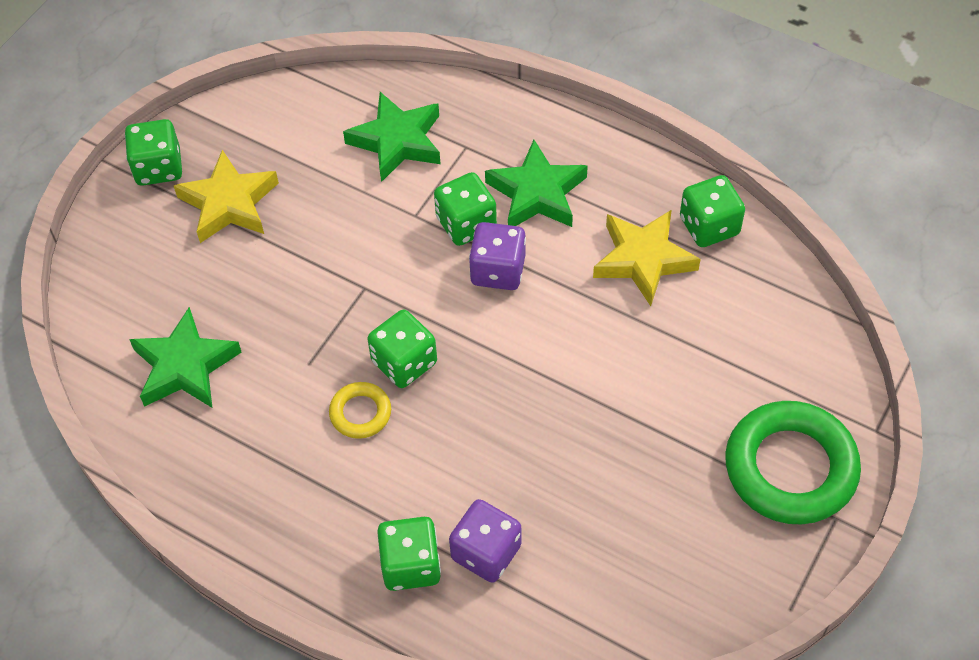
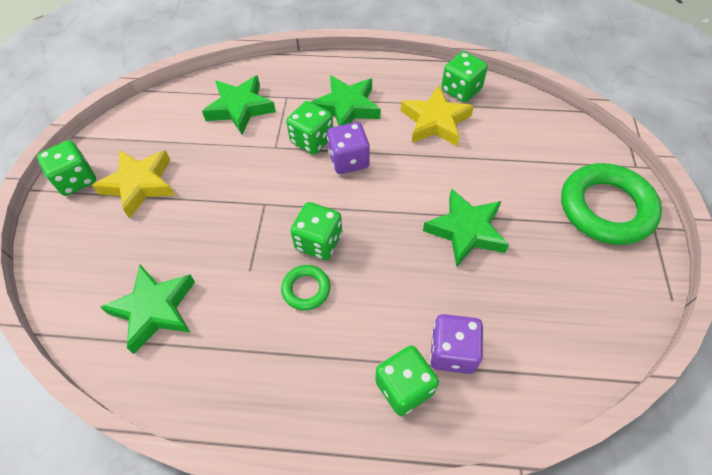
camera: 25 degrees left, 0 degrees up
yellow ring [329,382,391,439] -> green ring [281,265,330,310]
none -> green star [423,188,509,267]

